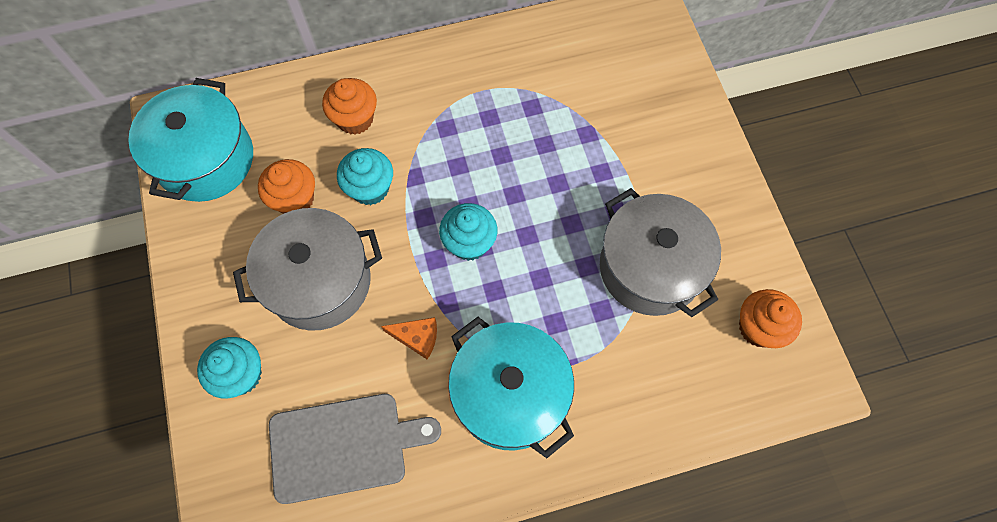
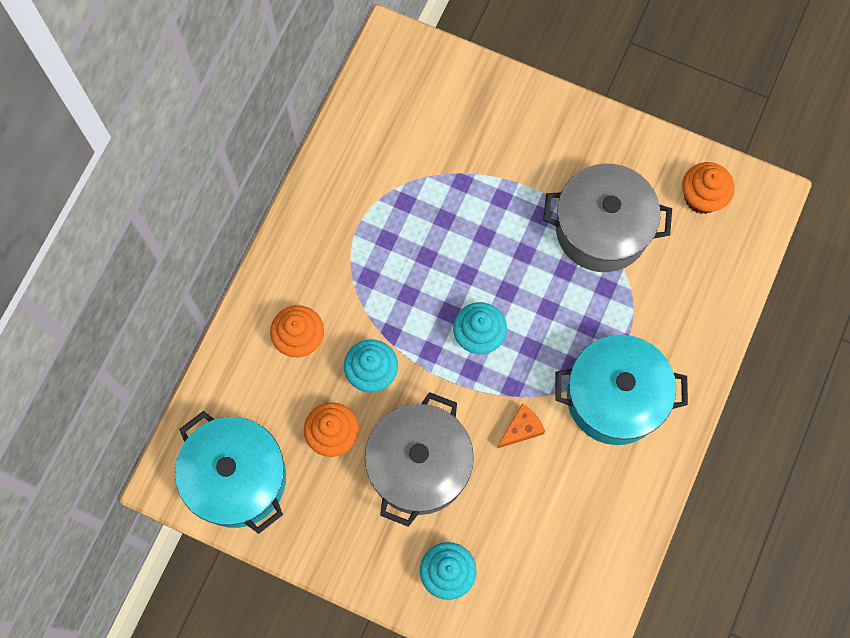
camera: 50 degrees left, 5 degrees up
grey cutting board [269,394,441,504] -> none

